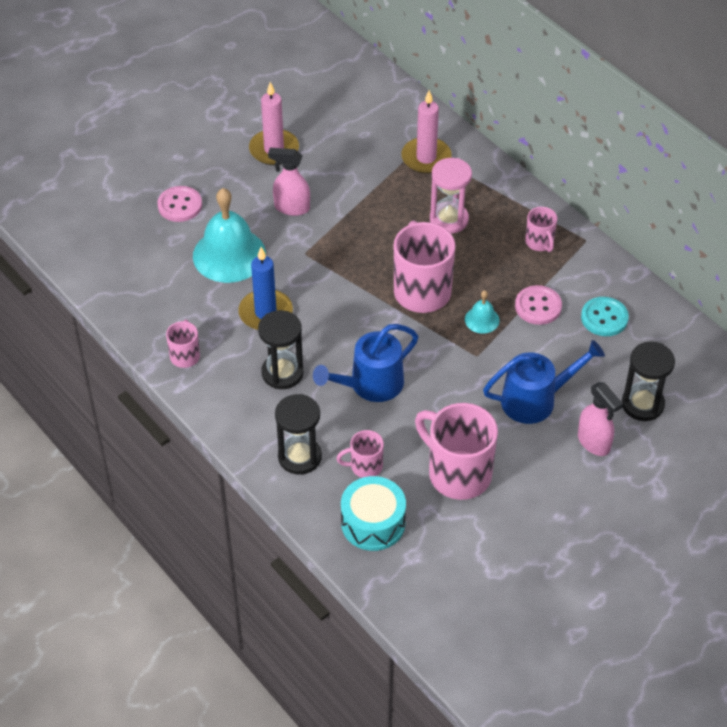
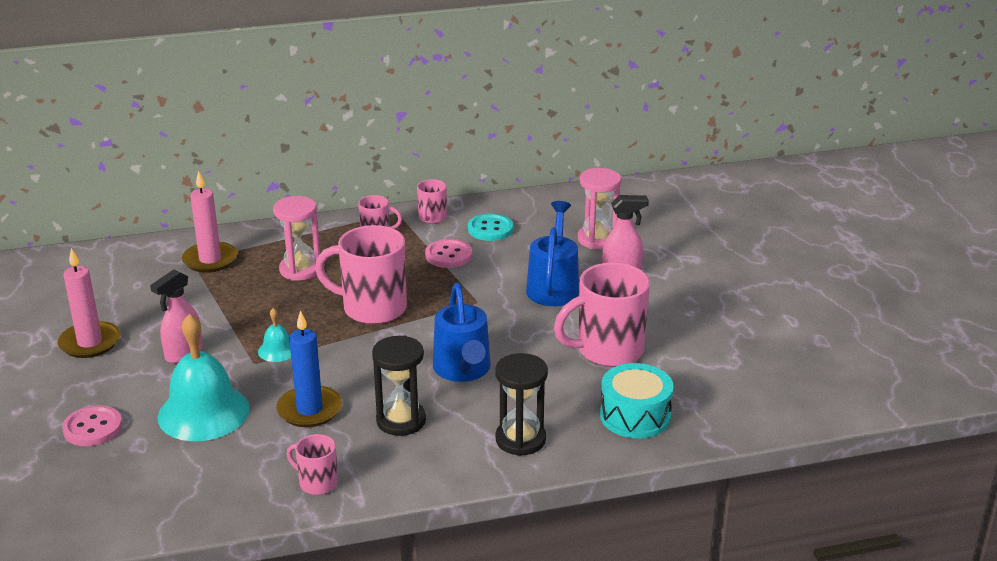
camera: 65 degrees left, 20 degrees down
pink mug [336,430,384,478] -> pink mug moved to [417,179,447,224]
turquoise bell [465,290,500,333] -> turquoise bell moved to [258,308,291,362]
black hourglass [622,342,675,421] -> pink hourglass [578,168,621,249]

